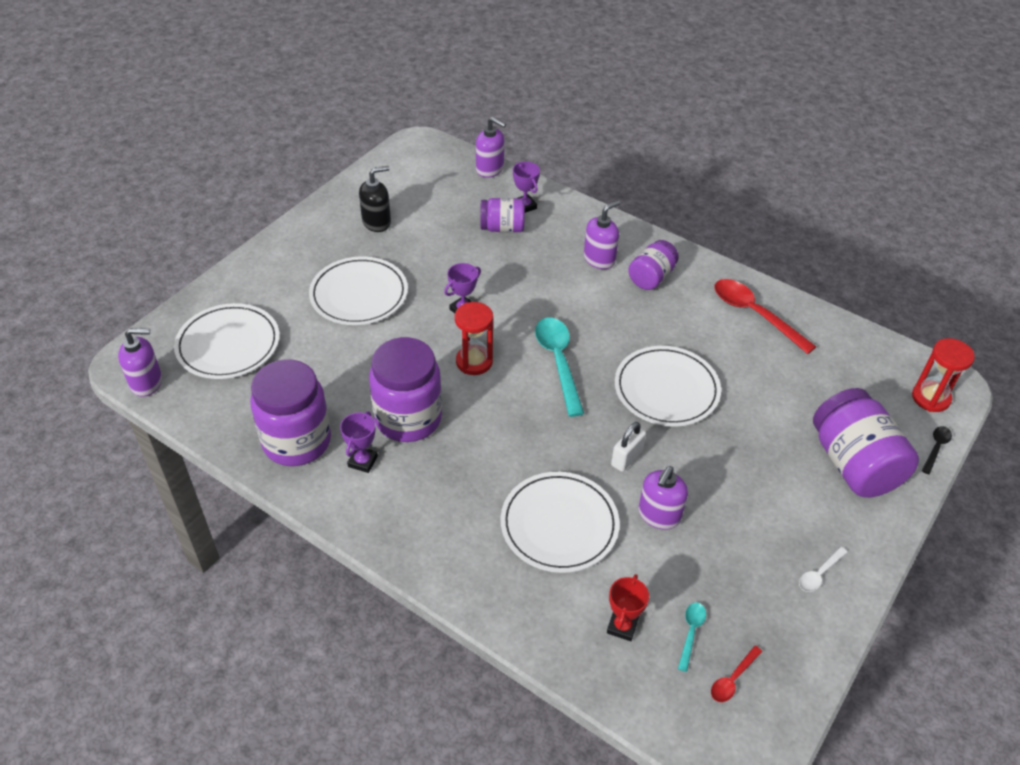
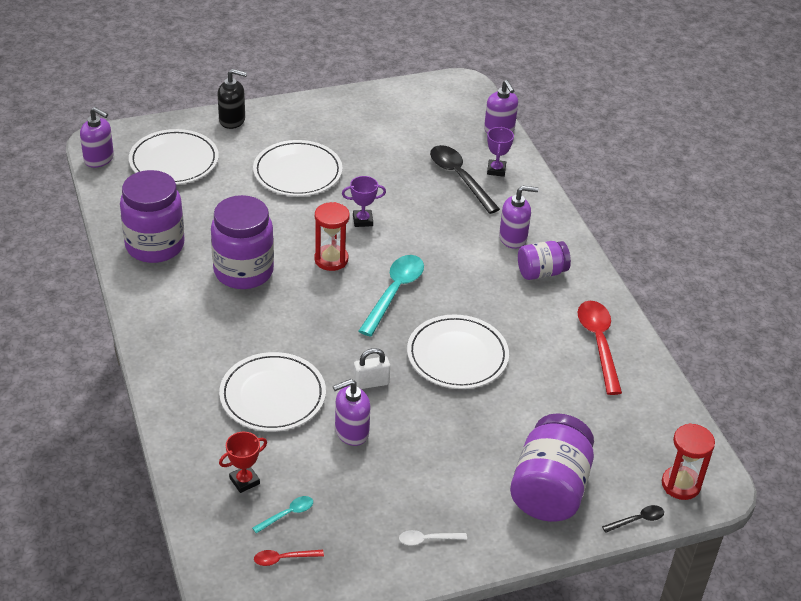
camera: 35 degrees right, 5 degrees down
purple trophy [340,411,378,473] -> none
black soap dispenser [359,166,391,232] -> black soap dispenser moved to [218,69,247,129]
purple jar [480,198,525,232] -> black spoon [430,145,500,214]

